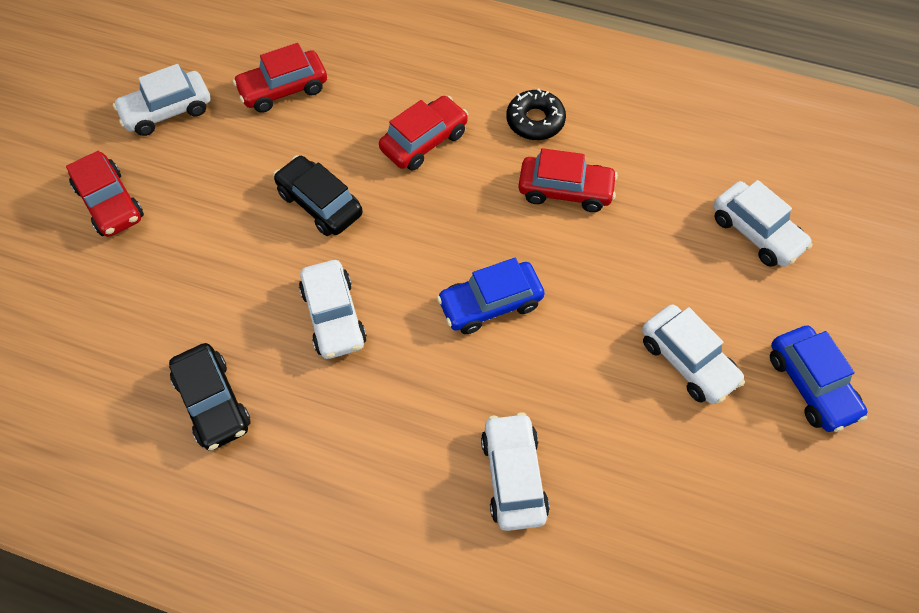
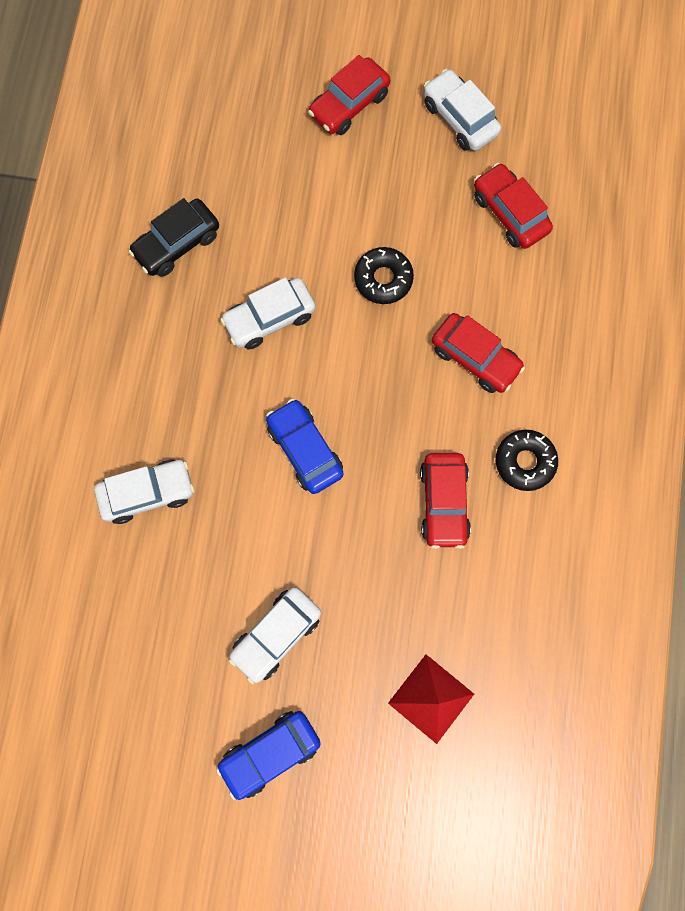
camera: 80 degrees right, 15 degrees up
black car [273,155,363,236] -> black donut [354,247,414,304]
white car [713,180,813,267] -> red pyramid [388,654,474,744]

